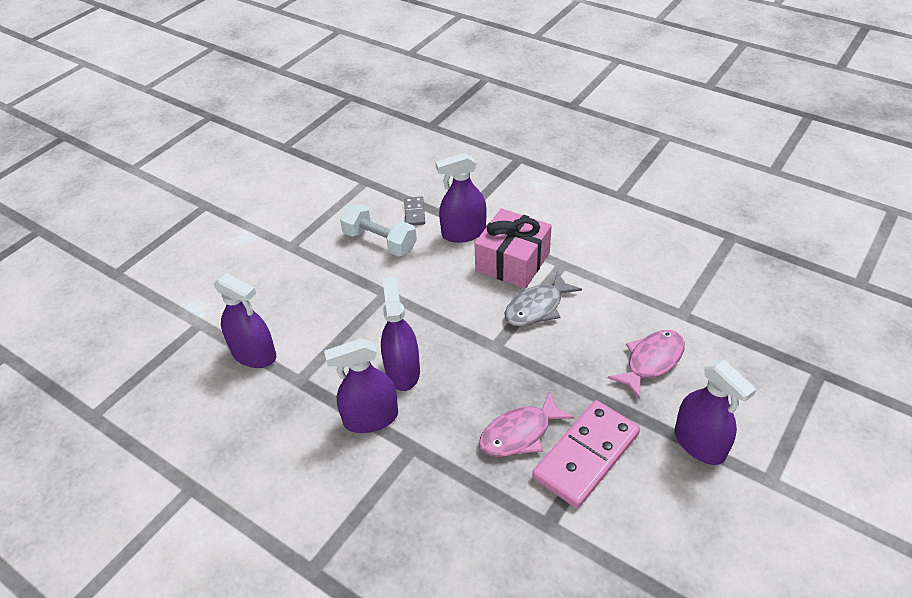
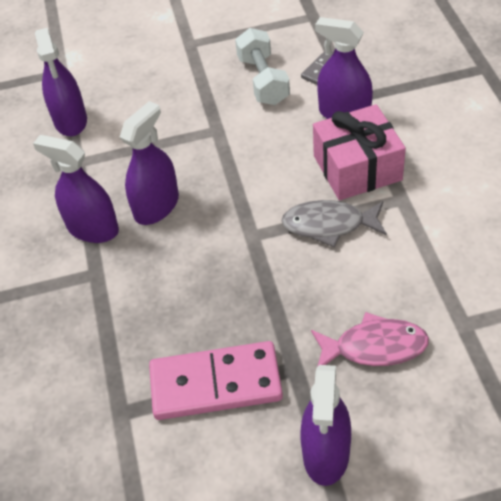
camera: 45 degrees right, 5 degrees up
pink fish [479,391,575,457] -> none

